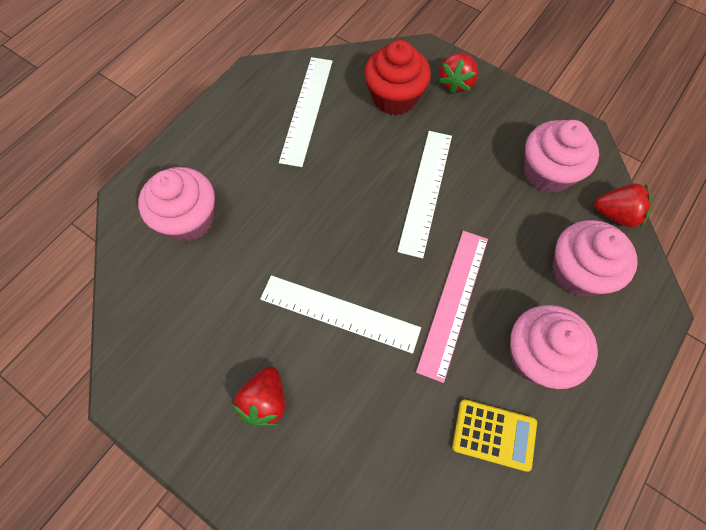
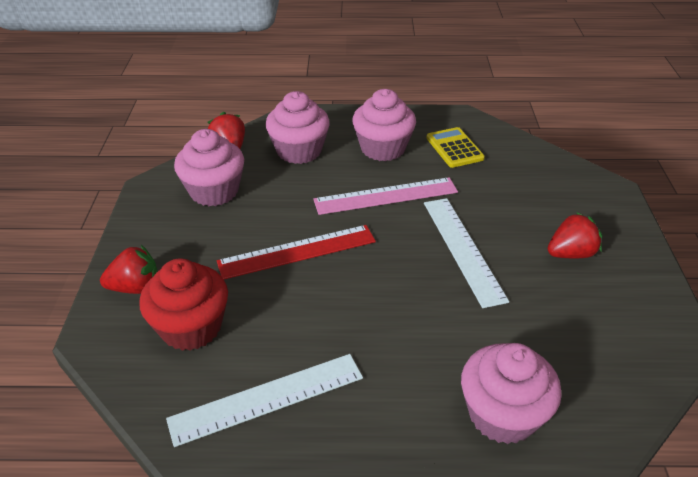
camera: 125 degrees left, 25 degrees down
white ruler [397,131,452,258] -> red ruler [217,225,376,279]

